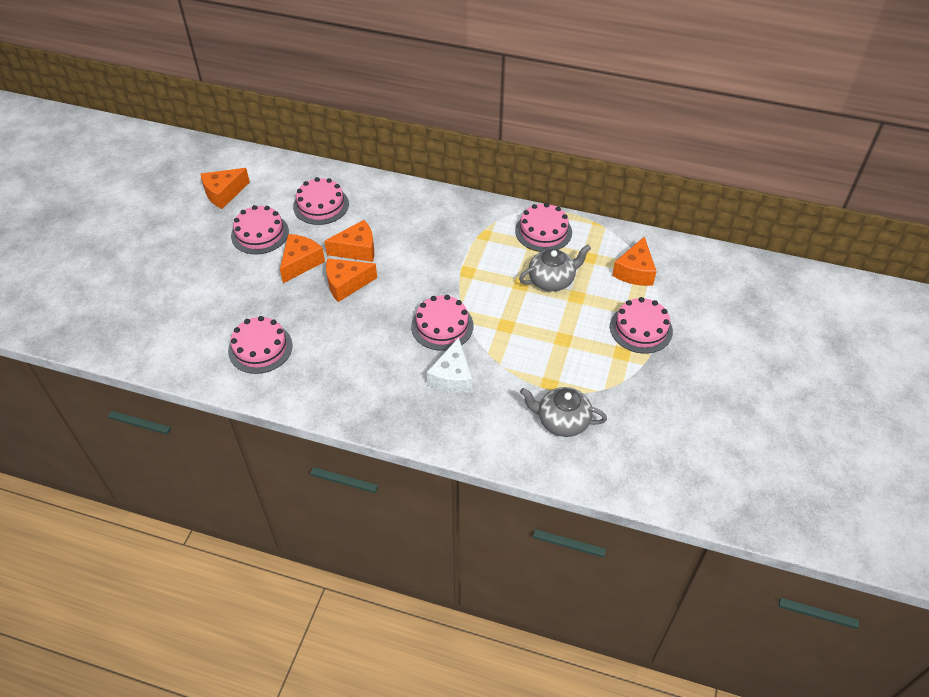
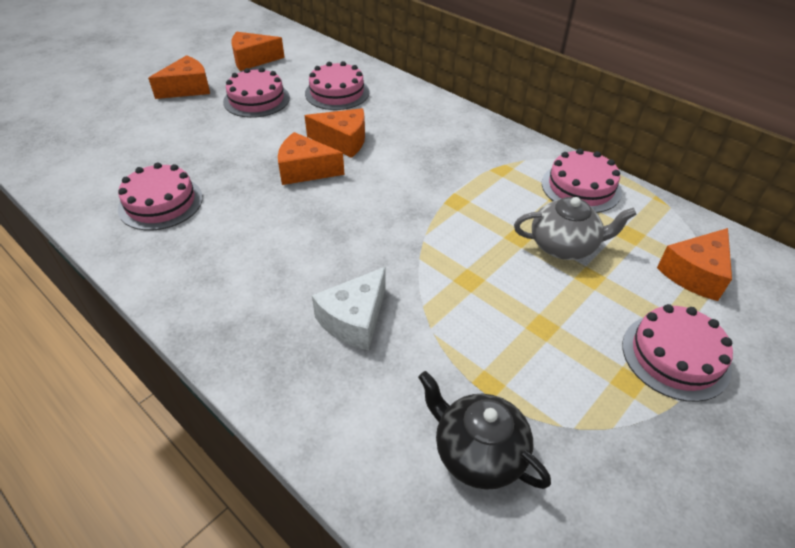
camera: 25 degrees right, 5 degrees down
orange cheese [280,234,325,283] -> orange cheese moved to [148,55,210,99]
pink cake [411,295,473,351] -> none
grey teapot [520,387,607,437] -> black teapot [418,371,551,490]

